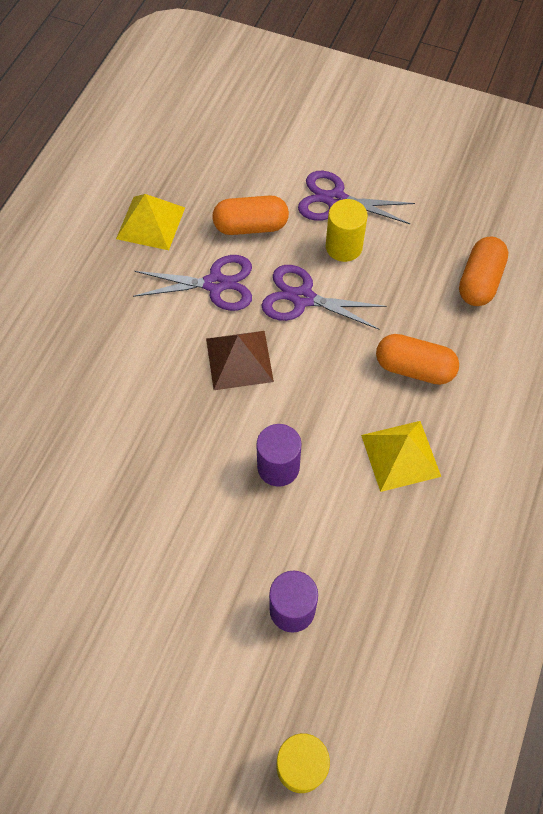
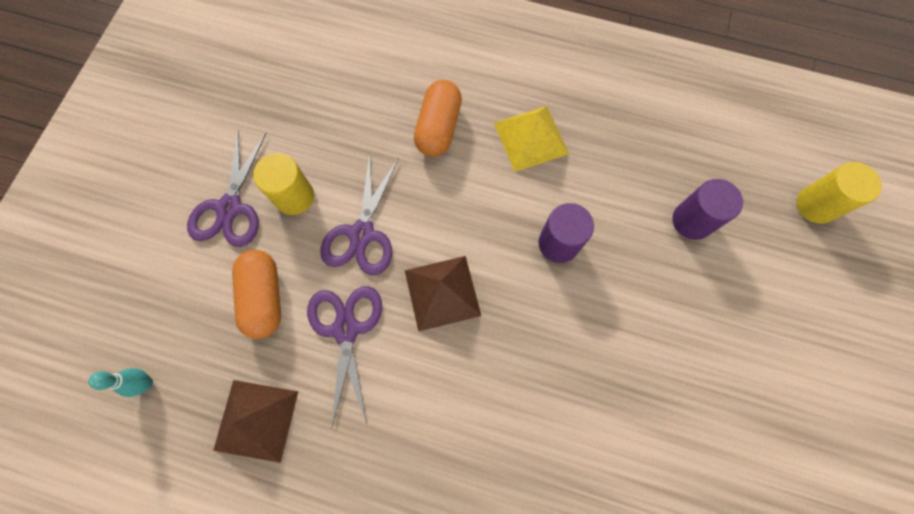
camera: 95 degrees left, 10 degrees up
yellow pyramid [116,194,185,250] -> brown pyramid [213,380,298,463]
orange capsule [459,237,509,306] -> none
none -> turquoise bowling pin [88,368,153,397]

